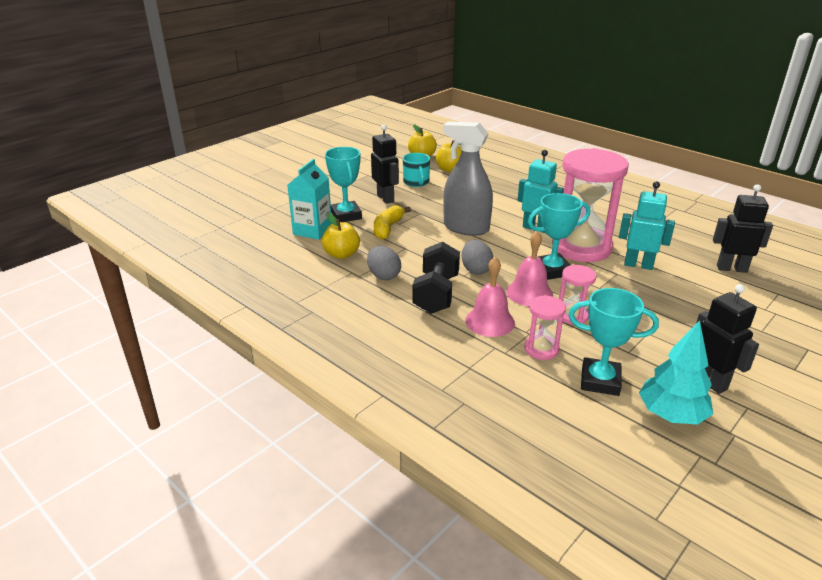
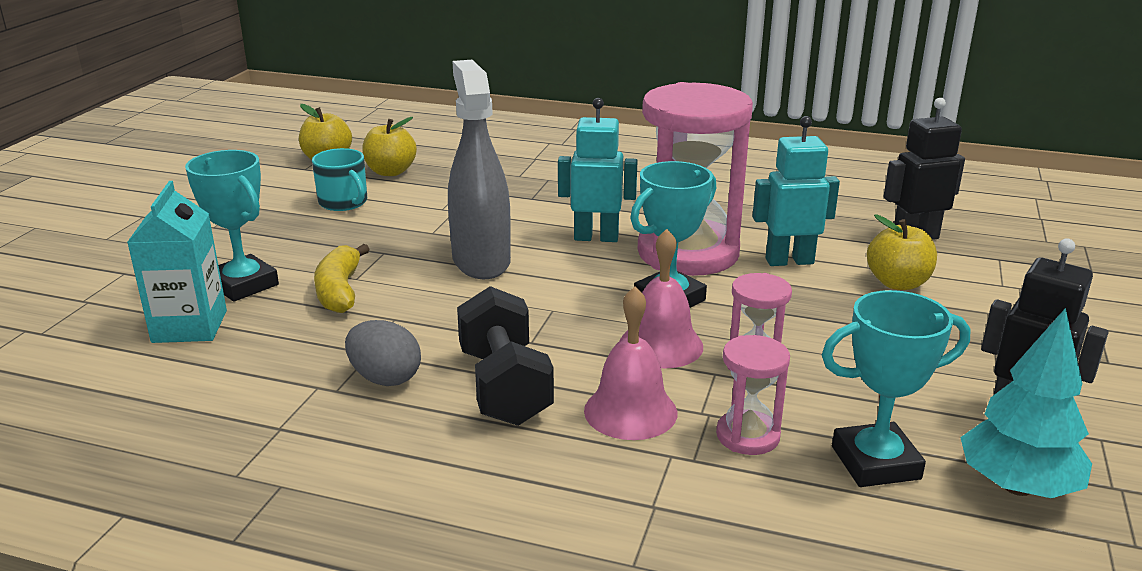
camera: 25 degrees left, 5 degrees down
yellow apple [322,214,360,259] -> yellow apple moved to [867,215,937,290]
black robot [371,125,399,204] -> none
grey spray bottle [443,122,493,236] -> grey spray bottle turned 75 degrees clockwise [448,60,511,279]
grey egg [462,240,493,275] -> none

